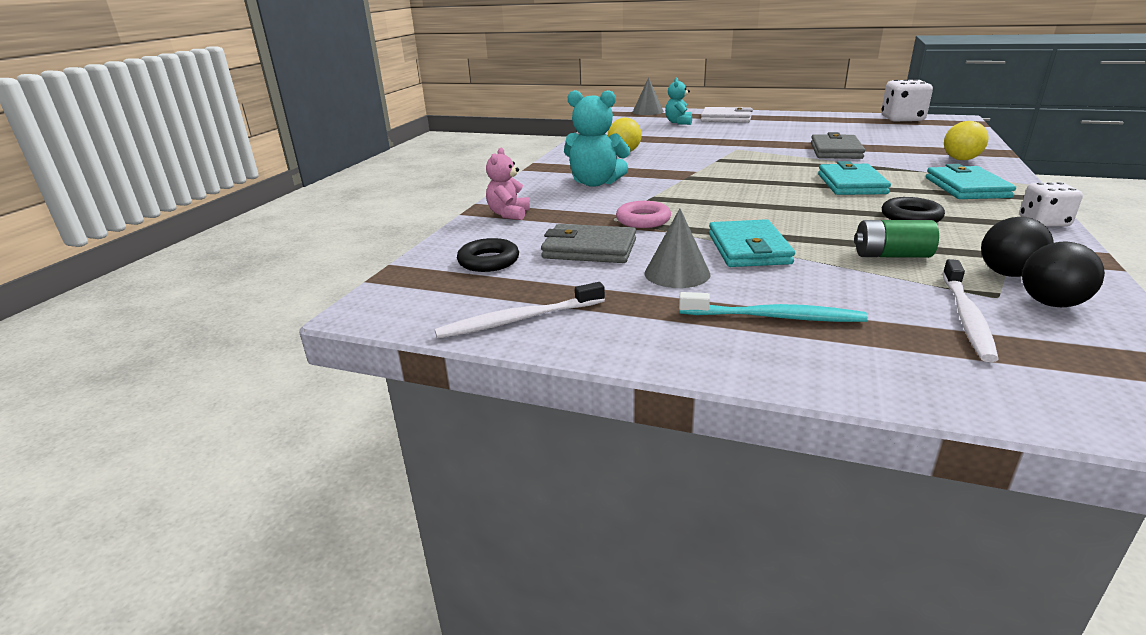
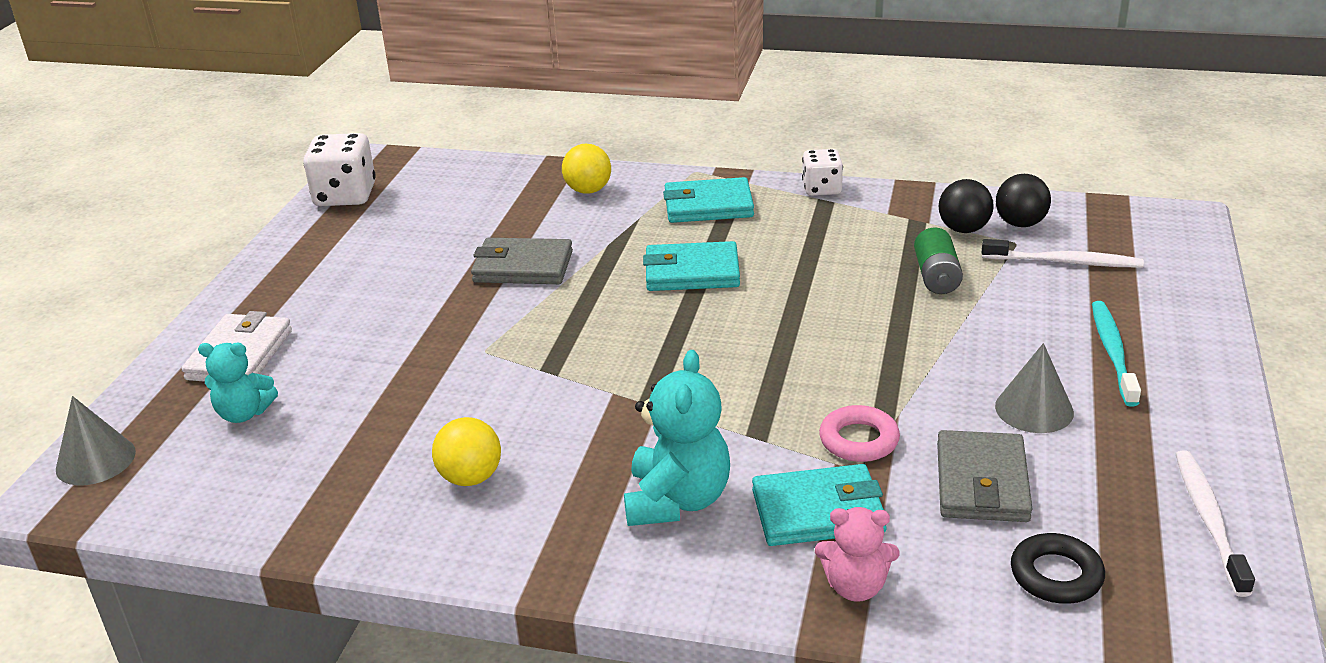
camera: 95 degrees left, 5 degrees up
white toothbrush [434,282,605,339] -> white toothbrush turned 150 degrees counterclockwise [1176,451,1255,597]
turquoise wallet [709,219,795,267] -> turquoise wallet moved to [752,464,887,546]
black ring [882,197,945,223] -> none

